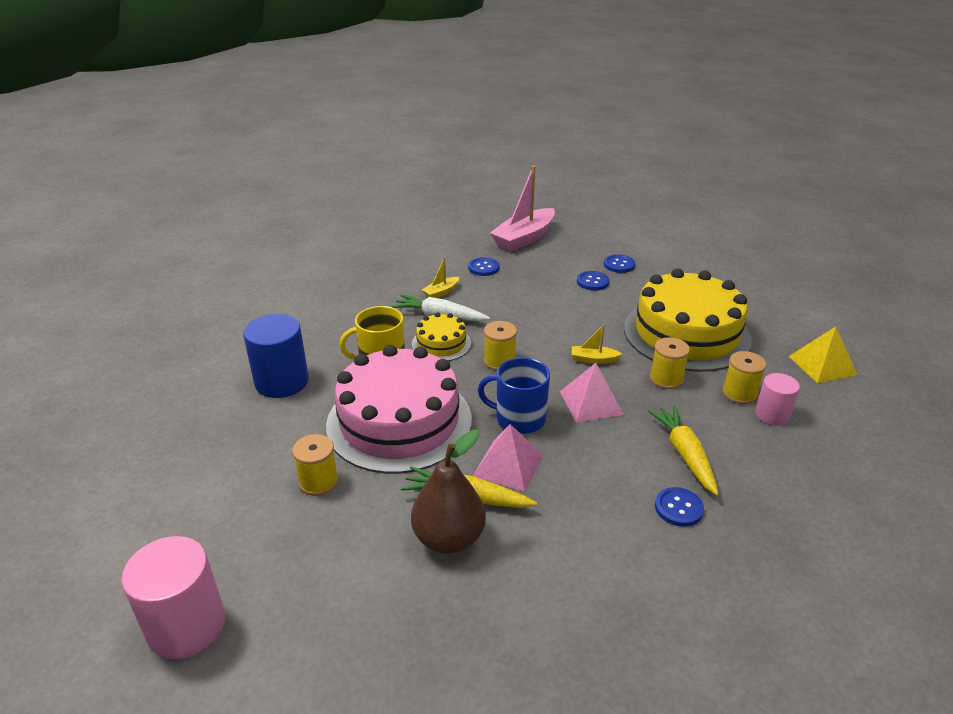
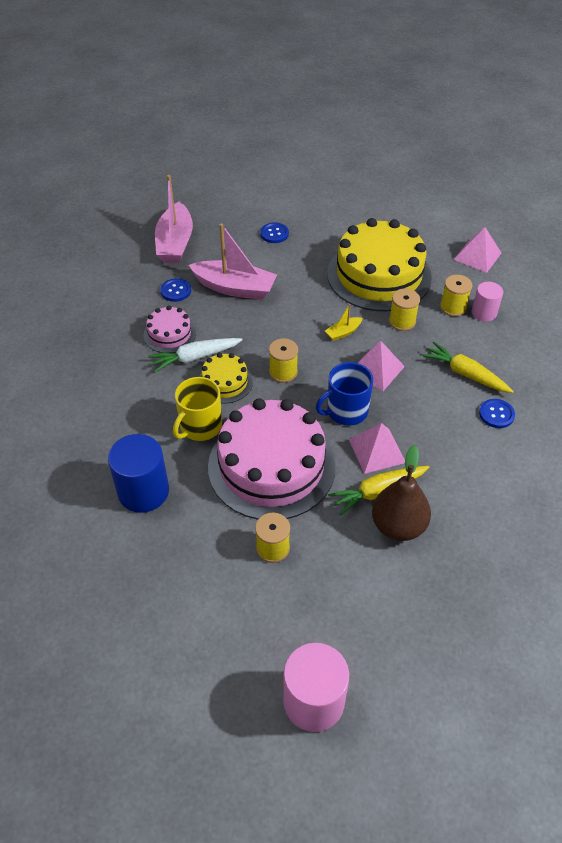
camera: 40 degrees left, 15 degrees up
yellow boat [422,258,459,298] -> pink cake [144,306,196,353]
blue button [577,271,609,291] -> none
yellow pyramid [789,327,858,383] -> pink pyramid [454,227,501,273]
none -> pink boat [189,223,277,300]

